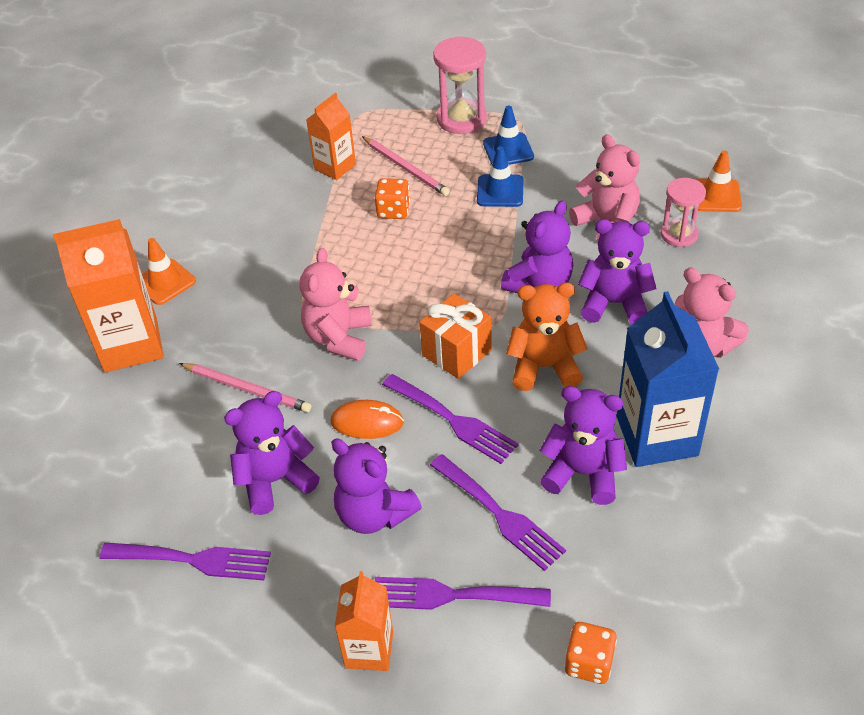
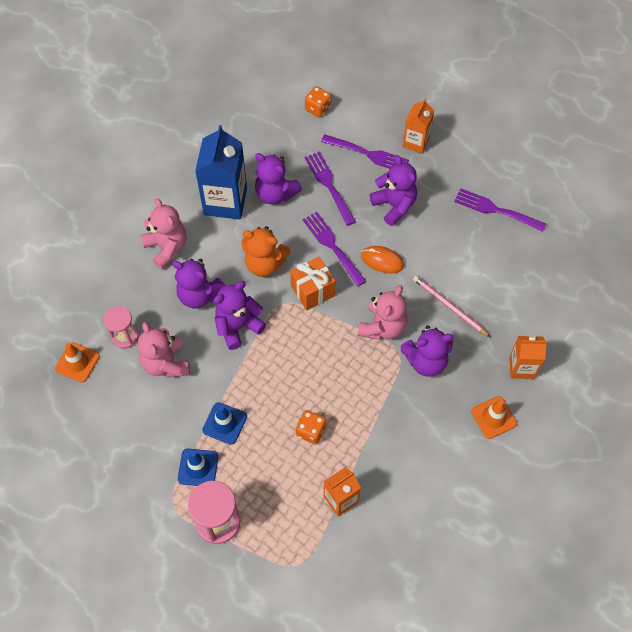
camera: 165 degrees left, 15 degrees up
orange carton [53,219,164,373] -> orange carton [509,336,548,379], size x0.58
purple teddy bear [224,391,320,515] -> purple teddy bear moved to [400,326,453,377]
pink pencil [362,136,450,196] -> none

